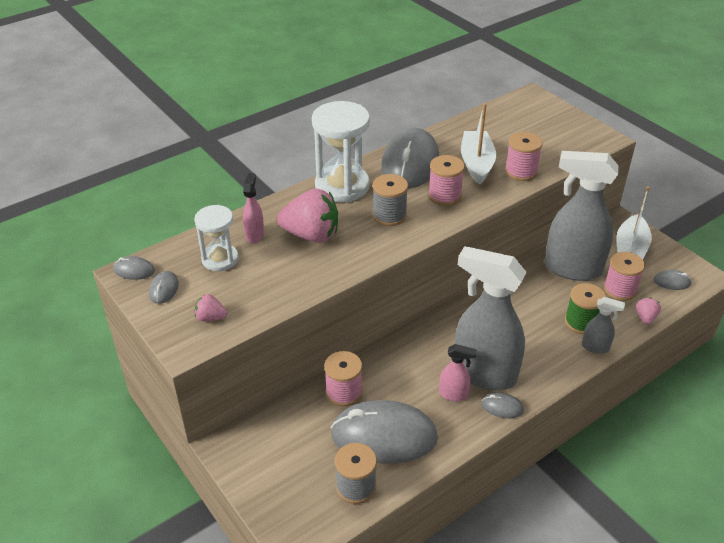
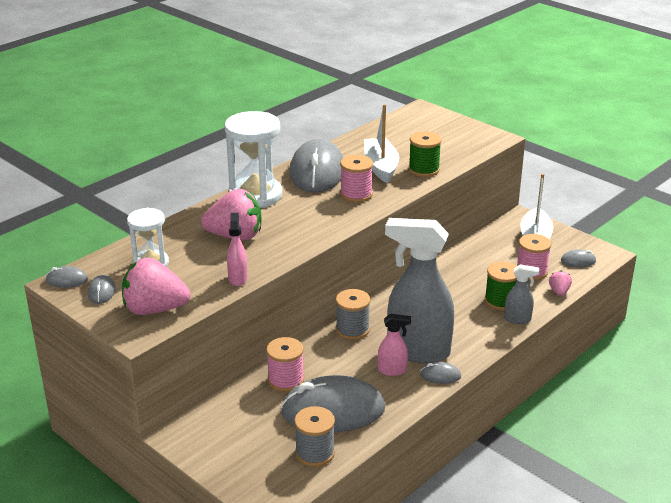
camera: 10 degrees left, 10 degrees down
pink strawberry [195,294,227,321] -> pink strawberry [122,257,190,315], size x2.13
pink spray bottle [243,173,264,243] -> pink spray bottle moved to [227,213,248,286]
grey spool [372,174,408,226] -> grey spool moved to [336,289,370,340]
pink spool [505,132,543,181] -> green spool [409,131,442,177]
grey spray bottle [545,151,619,281] -> none

